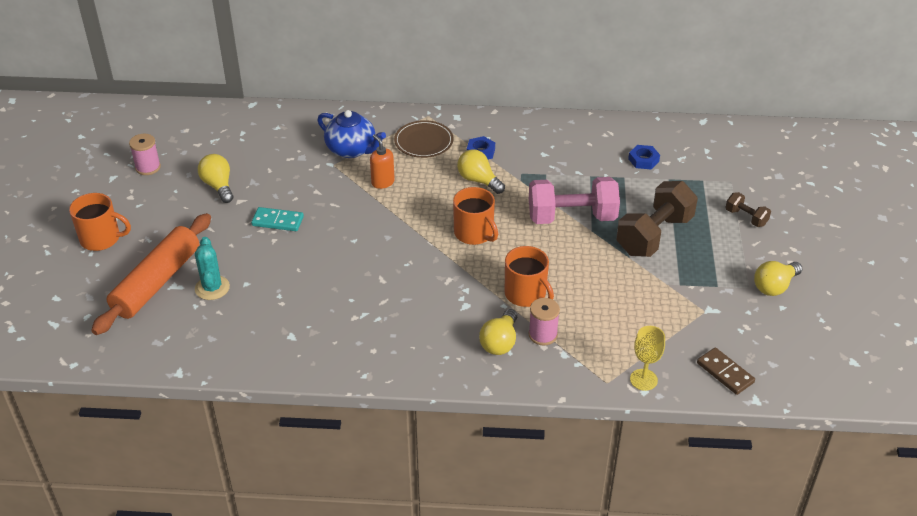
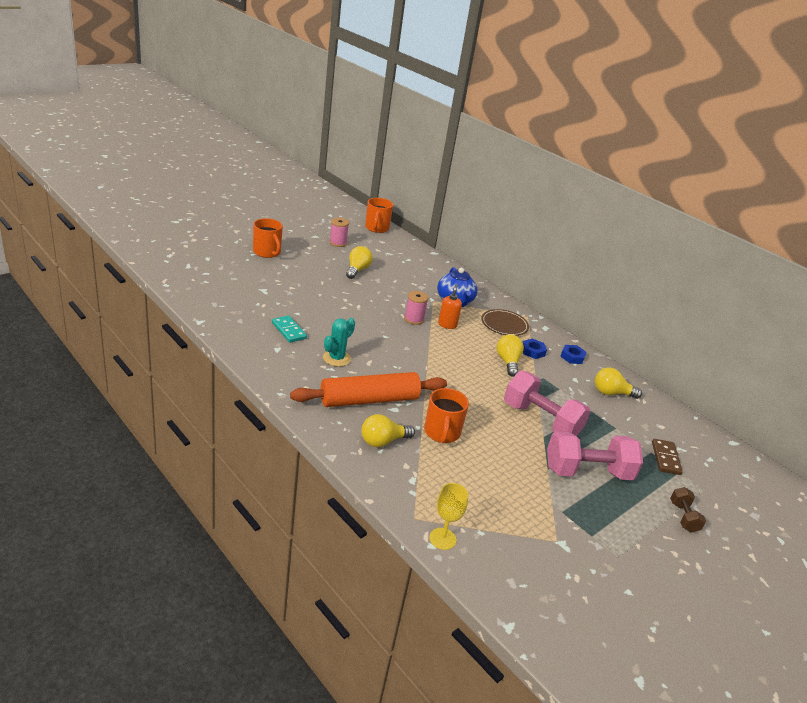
camera: 40 degrees right, 10 degrees down
orange rolling pin [91,213,211,335] -> orange rolling pin moved to [290,372,447,407]
turquoise cactus [195,237,230,300] -> turquoise cactus moved to [323,318,355,367]
turquoise domino [251,207,304,231] -> turquoise domino moved to [272,315,307,343]
orange mug [453,187,498,245] -> orange mug moved to [365,198,393,233]
pink spool [528,298,560,345] -> pink spool moved to [404,291,428,325]
brown dumbbell [616,181,698,257] -> pink dumbbell [547,431,643,480]
blue nut [628,145,660,169] -> blue nut moved to [560,345,586,364]
brown domino [697,347,755,395] -> brown domino moved to [652,439,683,475]
yellow light bulb [754,261,802,296] -> yellow light bulb moved to [595,367,642,399]

